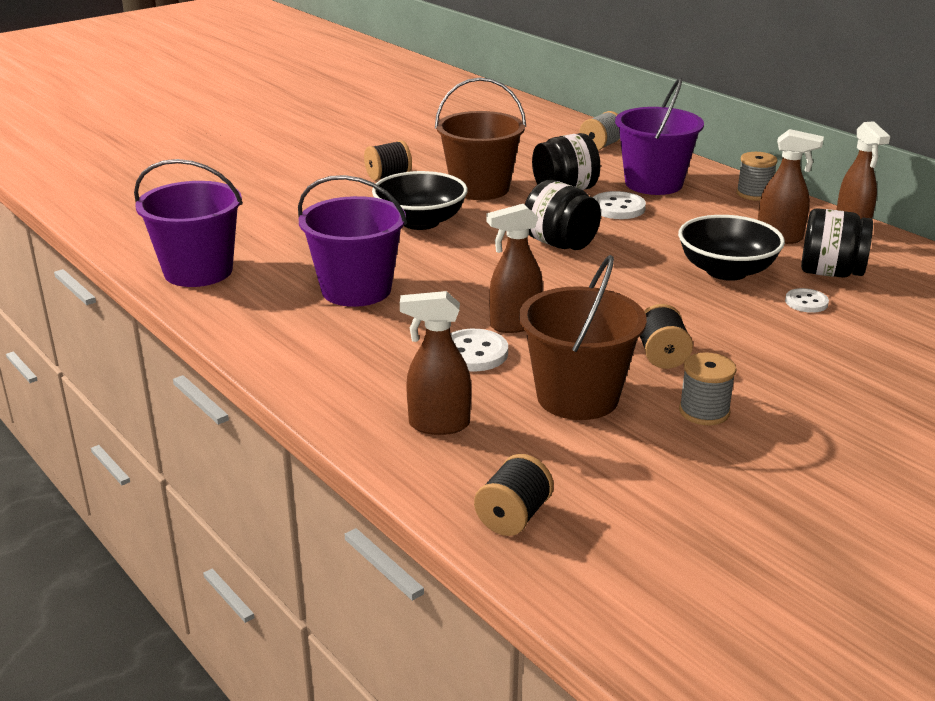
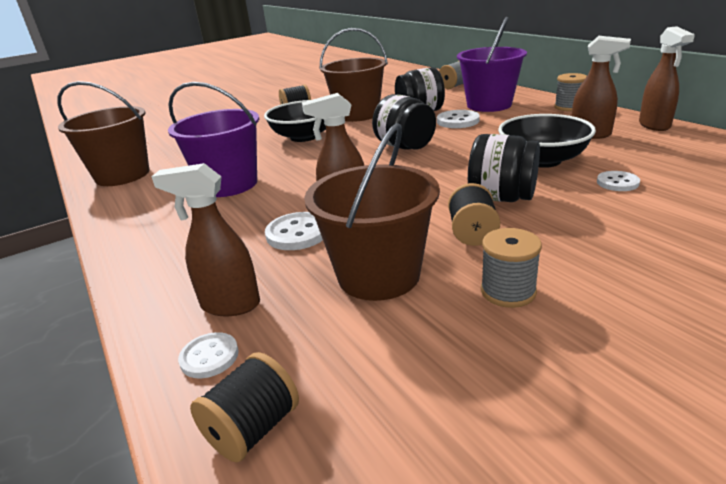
camera: 10 degrees right, 0 degrees up
purple bucket [134,159,243,287] -> brown bucket [57,81,149,186]
black jar [801,208,873,278] -> black jar moved to [468,134,540,202]
none -> white button [178,332,239,378]

